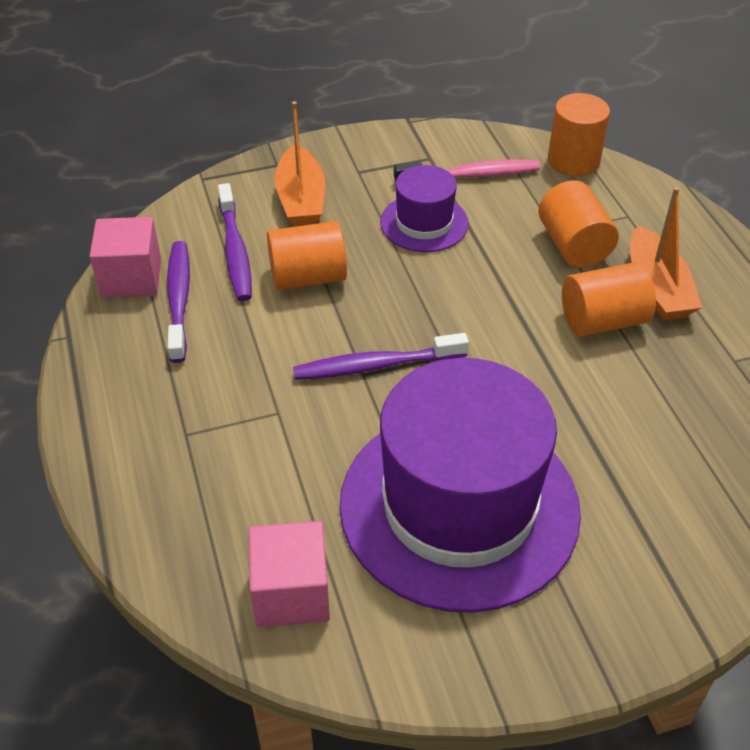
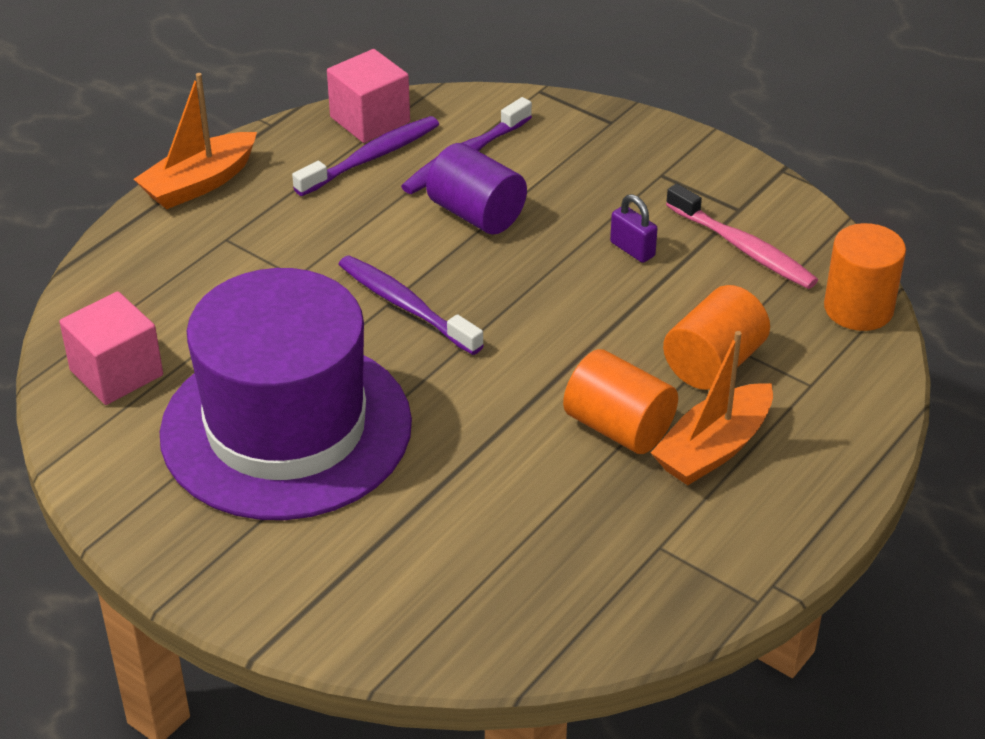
camera: 55 degrees right, 5 degrees down
orange cylinder [267,221,347,290] -> purple cylinder [426,143,527,234]
orange boat [275,101,325,227] -> orange boat moved to [134,73,257,209]
purple hat [380,165,469,252] -> purple padlock [610,194,658,263]

